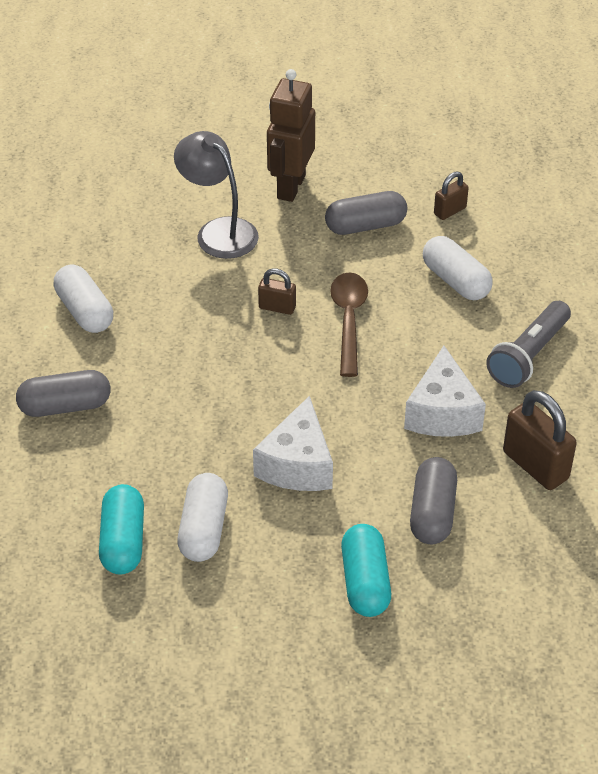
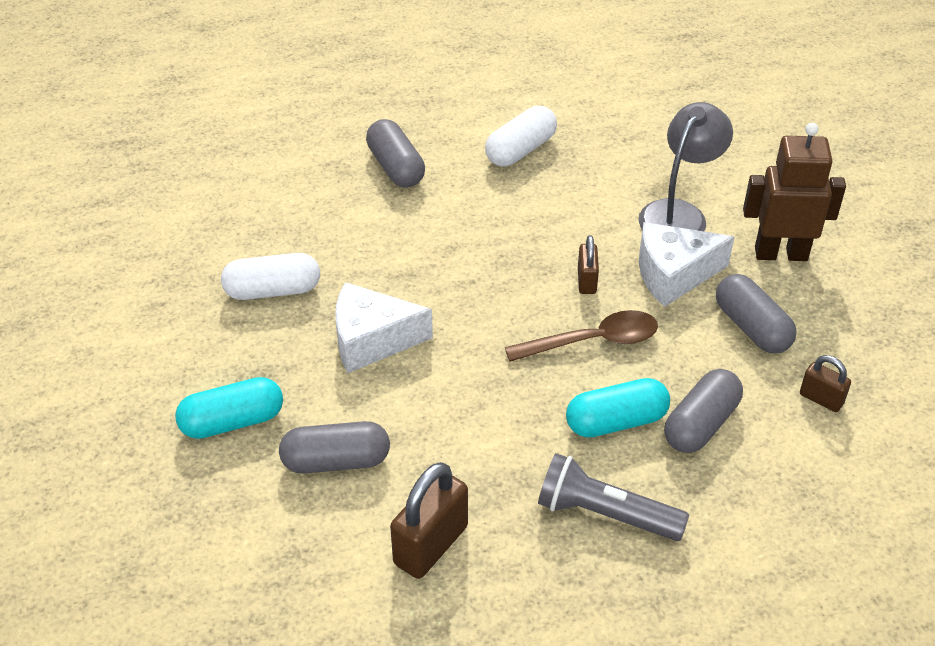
camera: 75 degrees right, 0 degrees up
turquoise capsule [99,484,144,575] -> turquoise capsule moved to [566,378,670,438]
white cheese [404,346,486,437] -> white cheese moved to [639,222,734,307]
white capsule [423,236,493,300] -> grey capsule [664,369,743,453]

